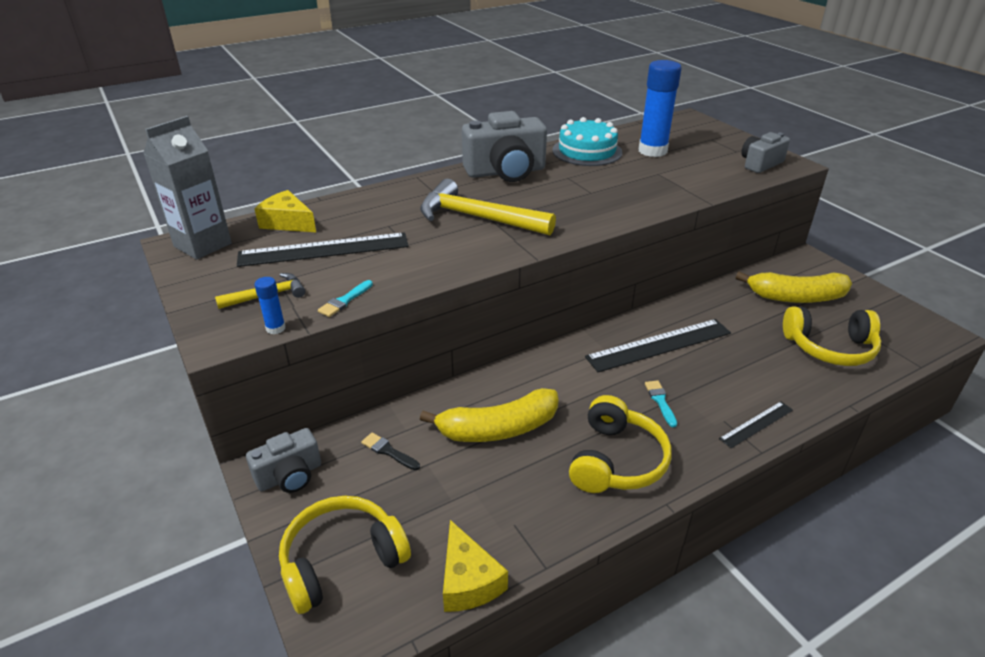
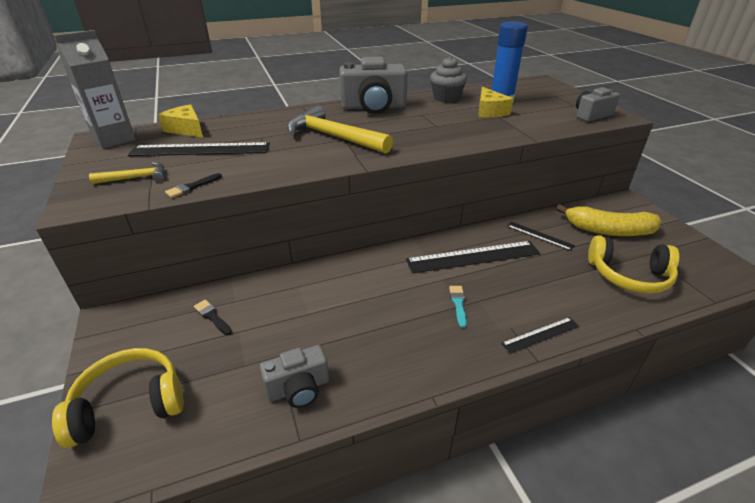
camera: 10 degrees right, 0 degrees up
grey camera [246,428,321,493] -> grey camera moved to [260,345,329,408]
blue glue stick [254,277,286,335] -> none
turquoise brush [318,280,373,317] -> black brush [165,173,222,198]
yellow banana [420,388,559,442] -> none
yellow cheese [443,520,508,612] -> yellow cheese moved to [478,87,513,118]
turquoise cake [552,117,622,166] -> grey cupcake [430,57,467,102]
yellow headphones [569,395,671,493] -> none
none -> black ruler [507,222,575,251]

